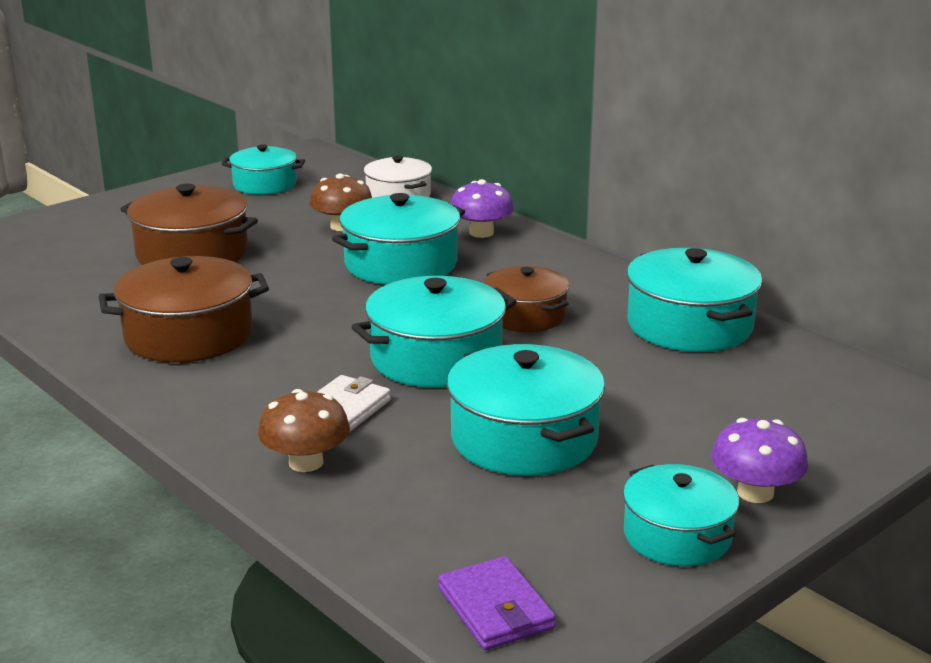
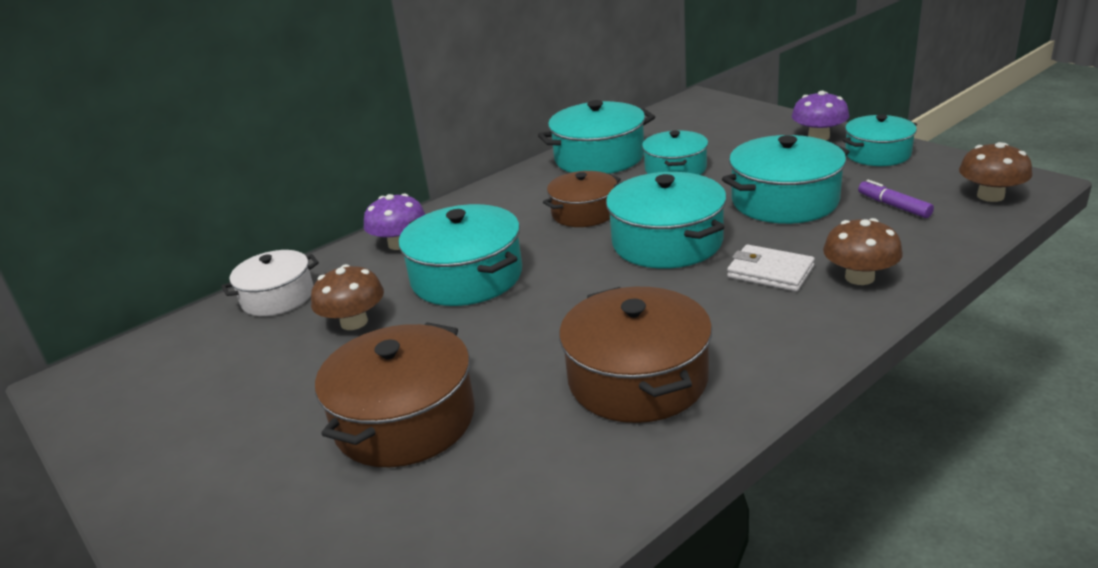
camera: 85 degrees left, 5 degrees up
turquoise pot [221,144,305,195] -> turquoise pot moved to [642,130,708,175]
purple wallet [438,556,556,650] -> brown mushroom [959,142,1033,202]
none -> purple marker [858,180,934,218]

